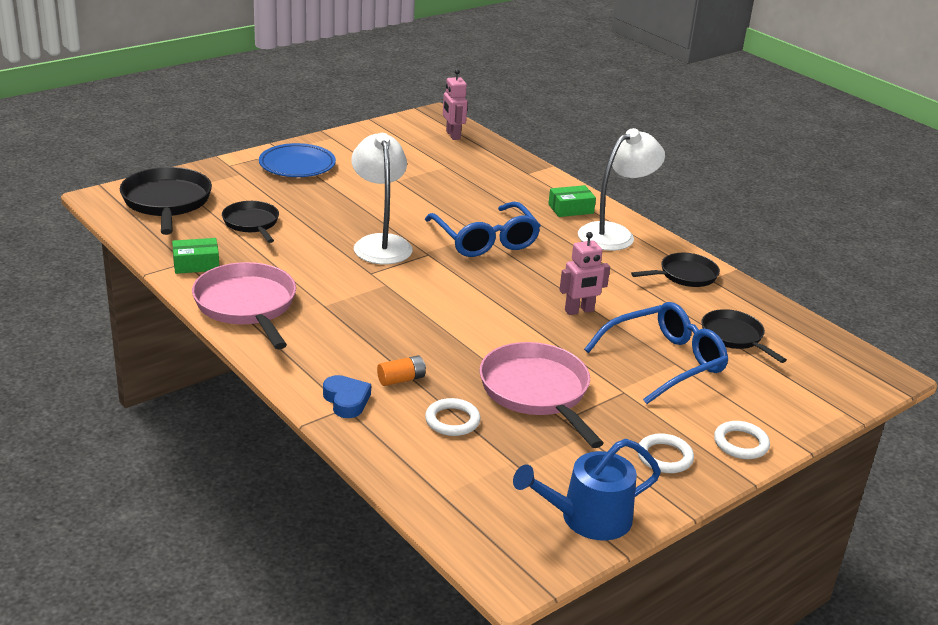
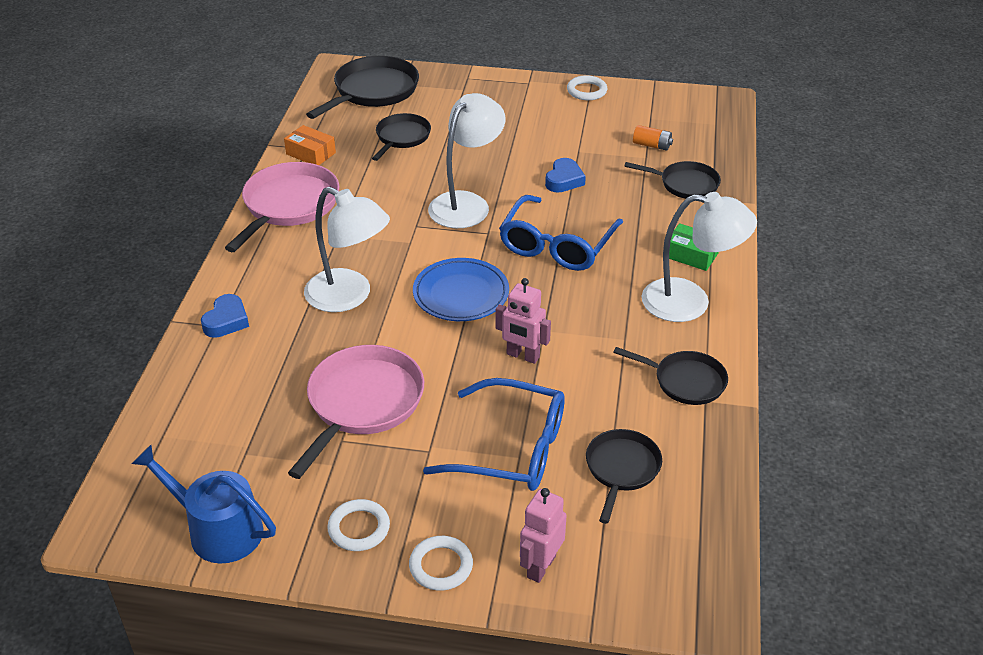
camera: 50 degrees right, 10 degrees up
green box [172,238,219,274] -> orange box [284,125,336,165]
blue plate [259,143,336,177] -> blue plate moved to [413,258,509,321]
orange battery [377,355,426,386] -> orange battery moved to [633,125,673,151]
white ring [425,398,481,436] -> white ring moved to [567,75,607,100]
pink robot [443,69,468,140] -> pink robot moved to [520,488,567,583]
none -> white lamp [304,187,390,312]
none -> blue heart [545,158,586,193]
none -> black pan [624,161,721,199]

